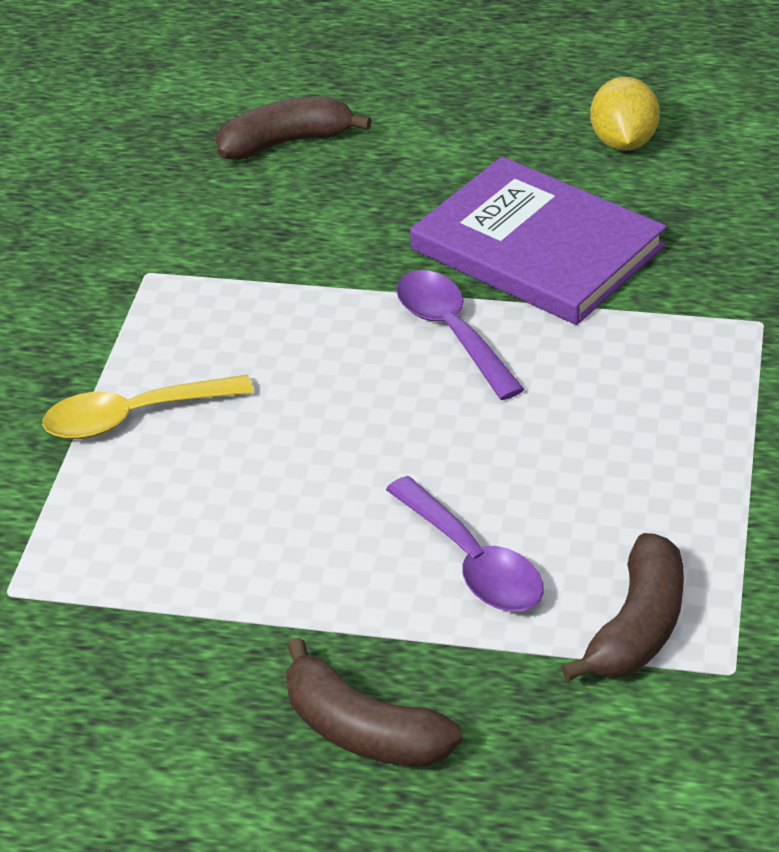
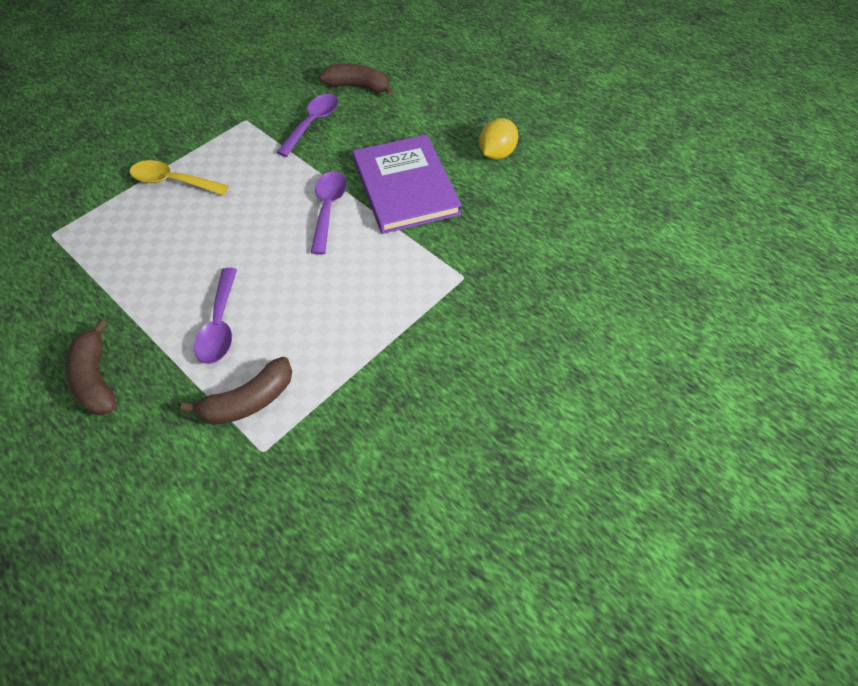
camera: 30 degrees right, 15 degrees up
none -> purple spoon [276,94,338,157]

